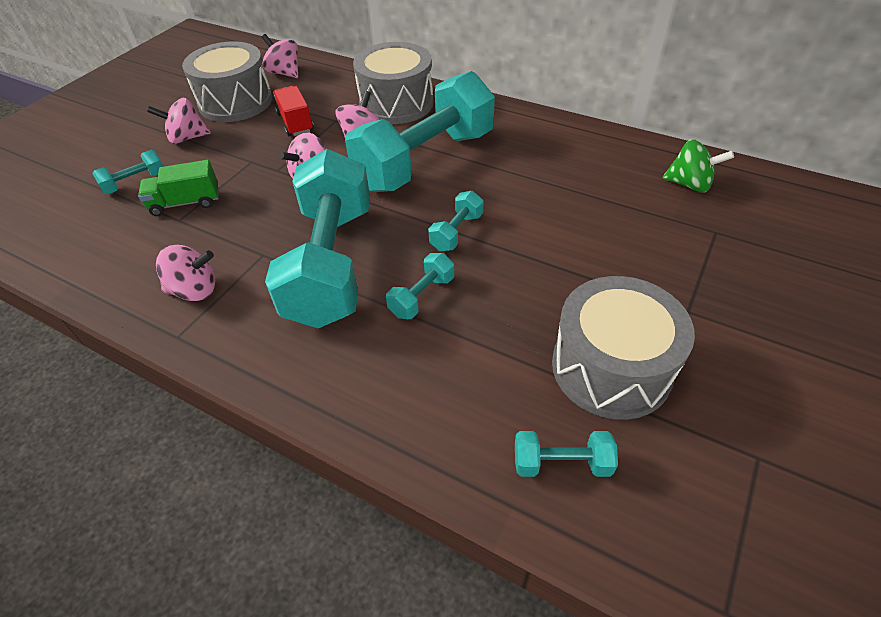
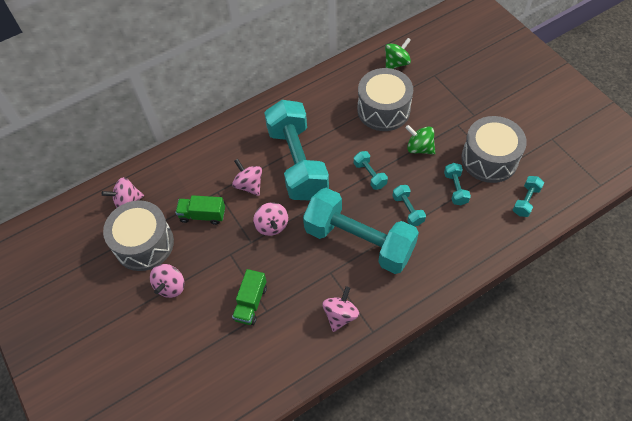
camera: 60 degrees left, 10 degrees up
turquoise dumbbell [92,150,163,194] -> turquoise dumbbell moved to [444,163,471,205]
red truck [273,86,314,136] -> green truck [175,195,225,225]
grey drum [353,42,434,124] -> grey drum moved to [357,68,413,131]
none -> green spinning top [405,125,435,154]

